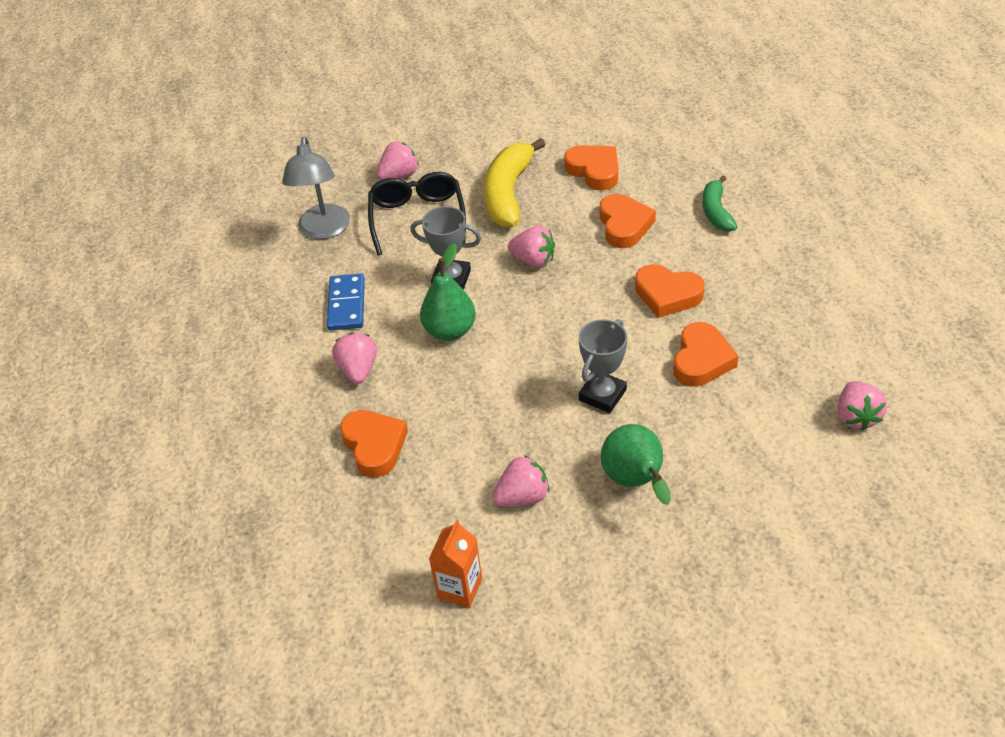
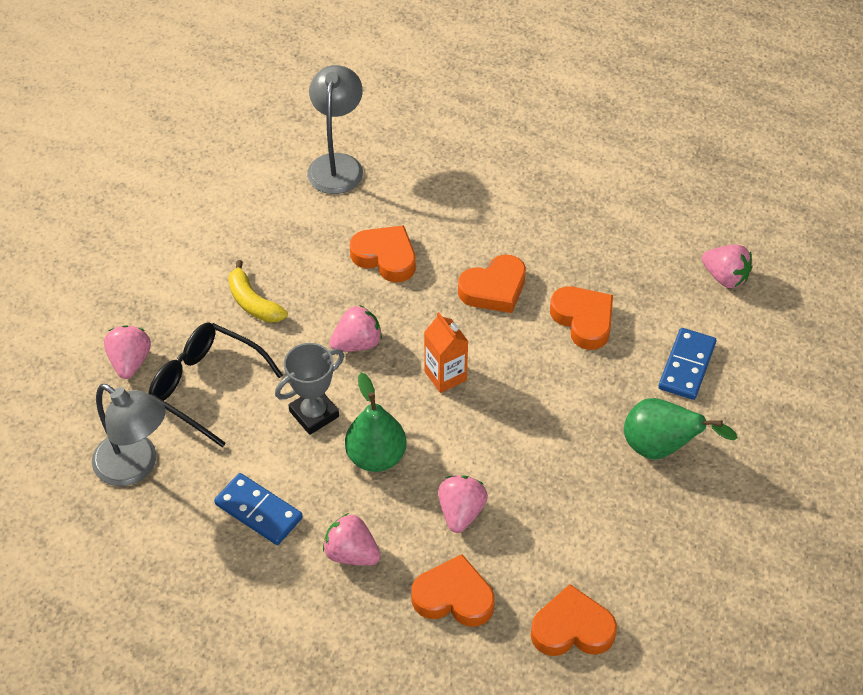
camera: 55 degrees left, 5 degrees up
orange carton [429,519,482,608] -> orange carton moved to [424,312,468,393]
yellow banana [483,138,546,227] -> yellow banana [228,260,288,323], size x0.59
pink strawberry [493,455,549,506] -> pink strawberry moved to [438,475,488,533]
orange heart [564,145,618,191] -> orange heart moved to [531,584,617,656]
grey trophy [579,319,627,413] -> none
green banana [702,176,737,232] -> none
none -> grey lamp [307,65,363,194]
none -> blue domino [658,328,716,400]

